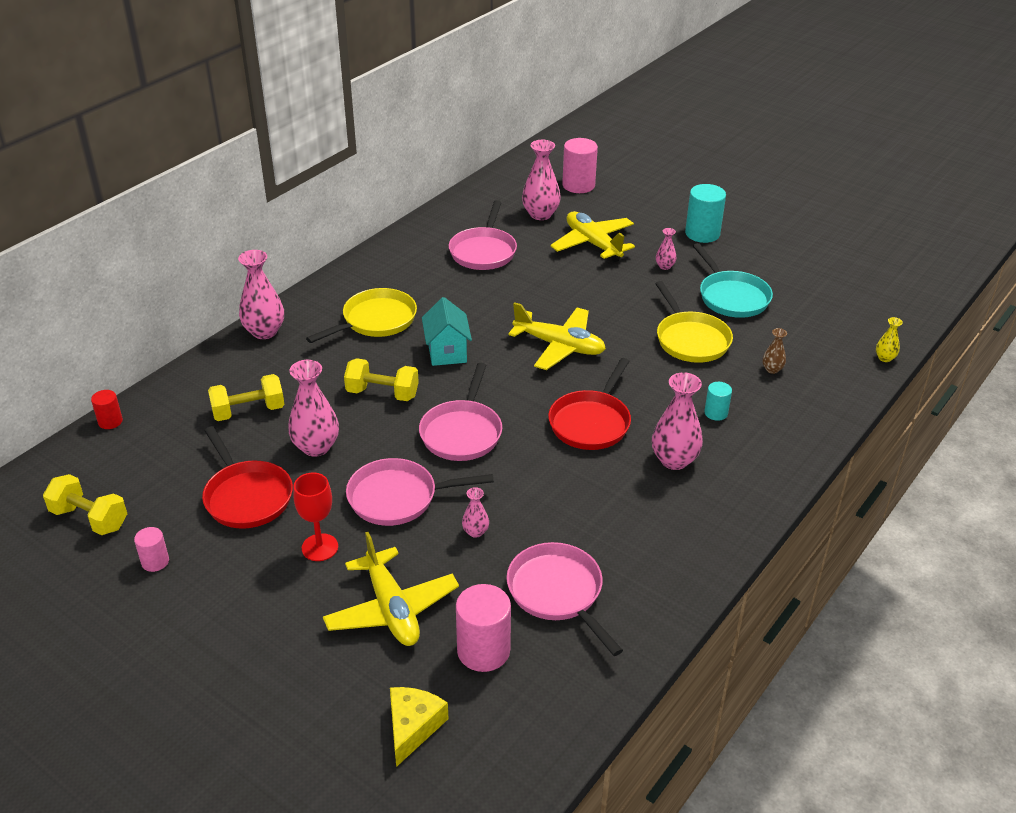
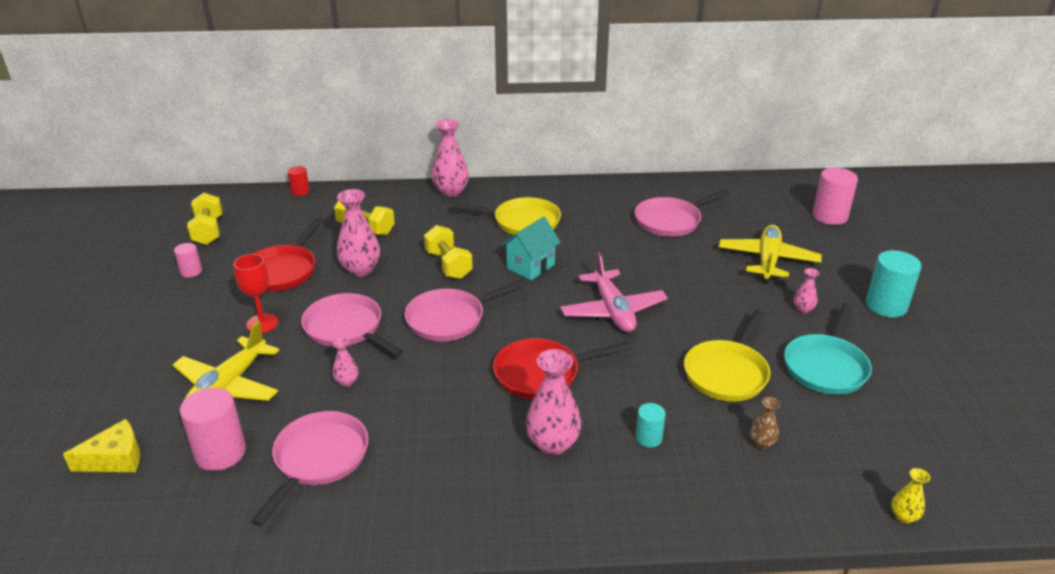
camera: 50 degrees right, 5 degrees down
yellow plane [508,302,606,370] -> pink plane [560,252,668,332]
pink vase [522,140,561,220] -> none

